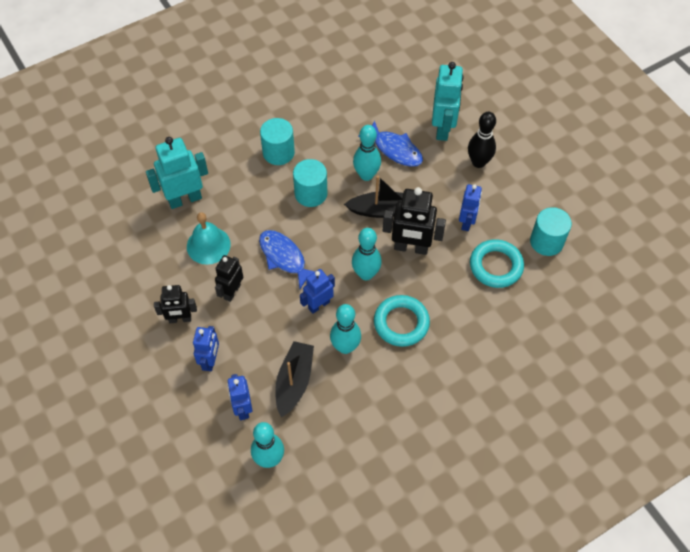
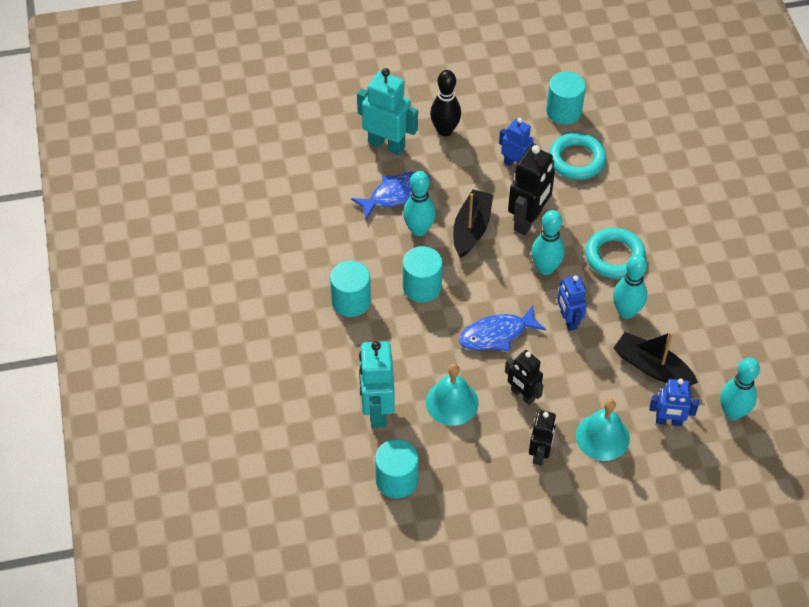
camera: 70 degrees left, 5 degrees down
blue robot [193,326,219,371] -> turquoise bell [576,399,630,461]
none -> turquoise cylinder [375,439,419,499]

